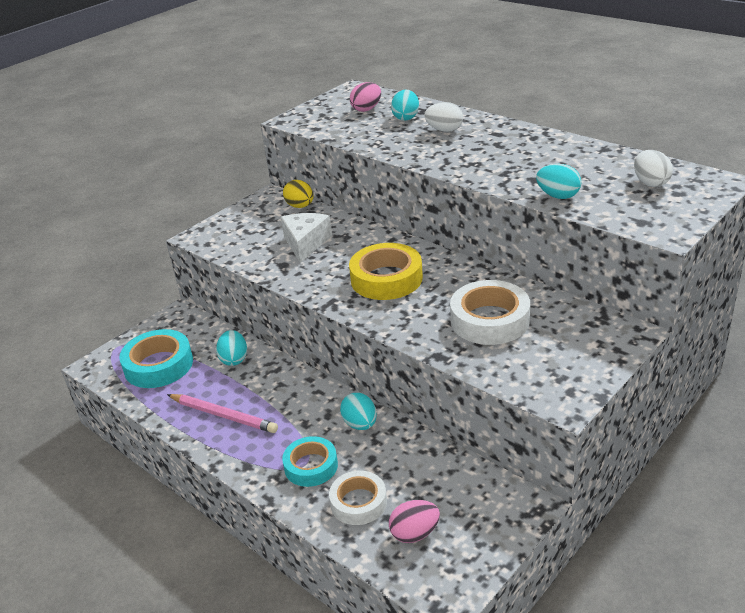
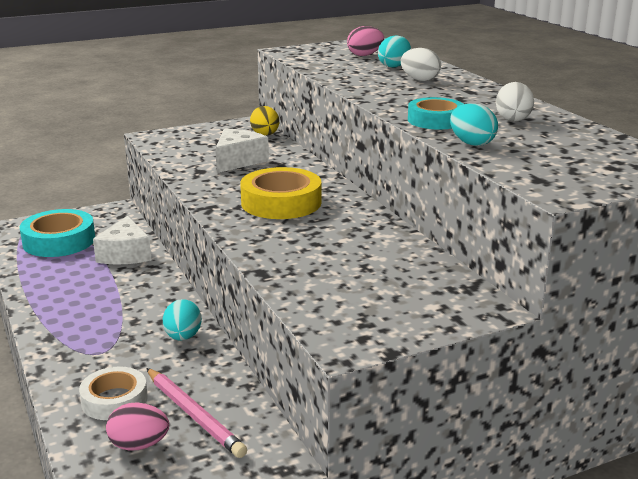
camera: 20 degrees right, 10 degrees down
pink pencil [167,394,278,433] -> pink pencil moved to [146,368,247,458]
turquoise egg [216,330,247,366] -> white cheese [93,216,151,265]
turquoise tape [282,436,338,487] -> turquoise tape moved to [408,97,463,129]
white tape [450,280,530,345] -> none
white egg [634,150,673,187] -> white egg moved to [496,82,534,122]

